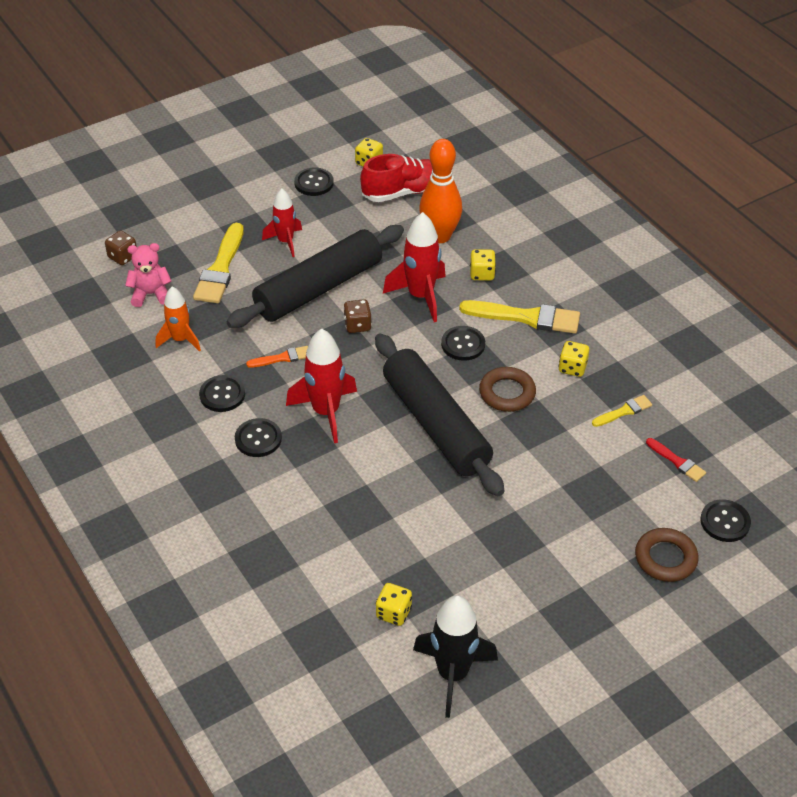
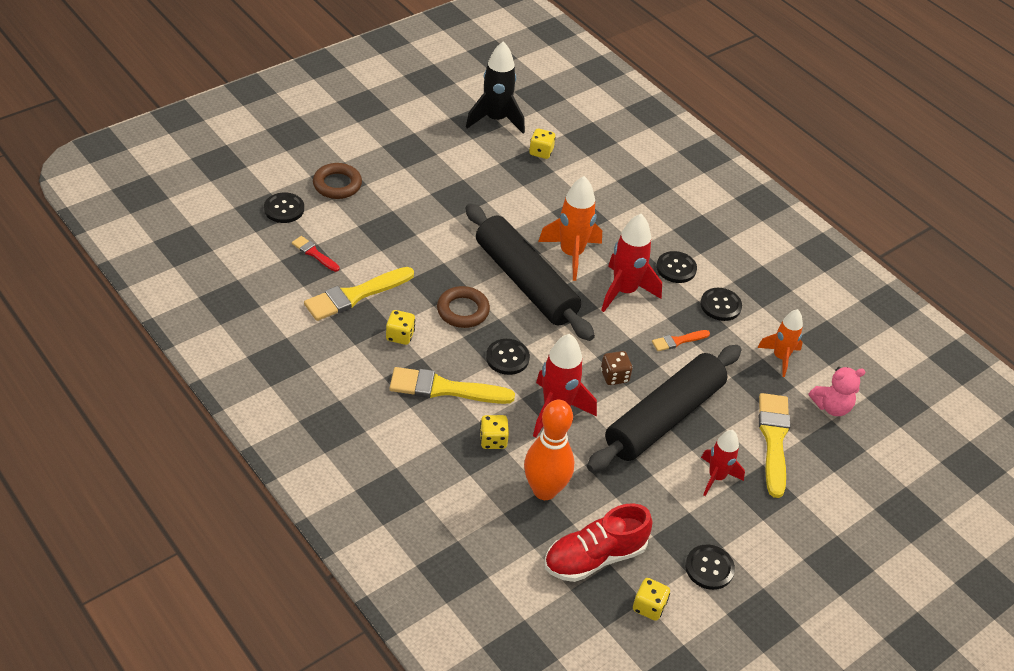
camera: 170 degrees right, 0 degrees up
brown dice [105,230,137,265] -> none
yellow brush [592,395,652,427] -> yellow brush [304,267,414,321], size x1.91
none -> orange rocket [538,176,602,281]

